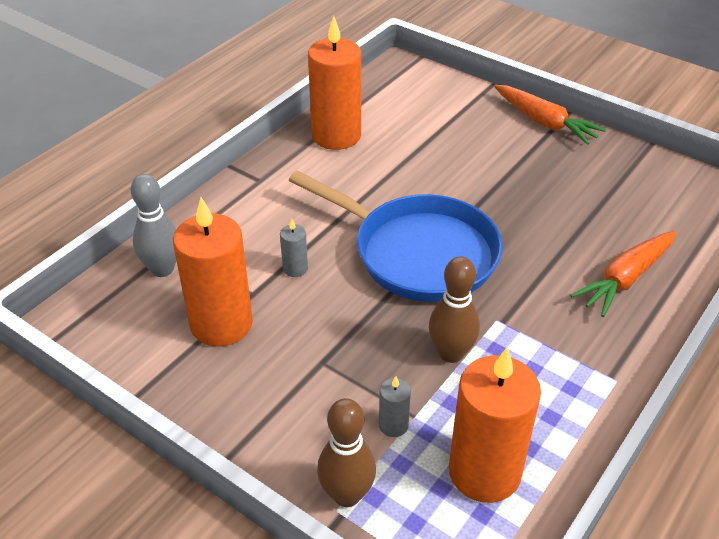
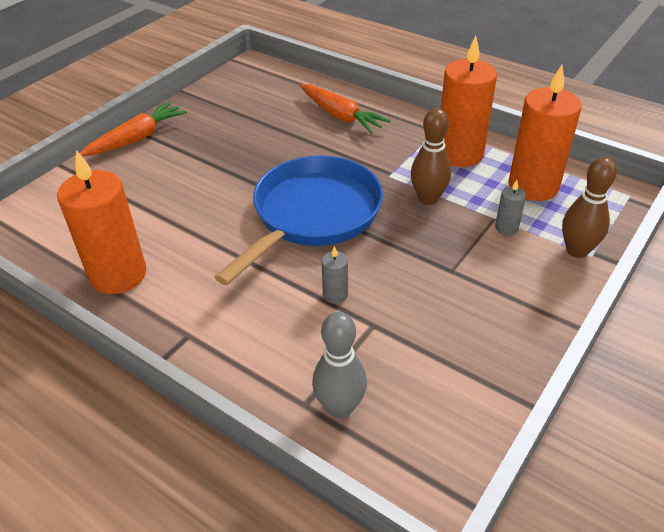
camera: 90 degrees left, 0 degrees up
orange candle [173,197,253,347] -> orange candle moved to [441,36,497,167]

